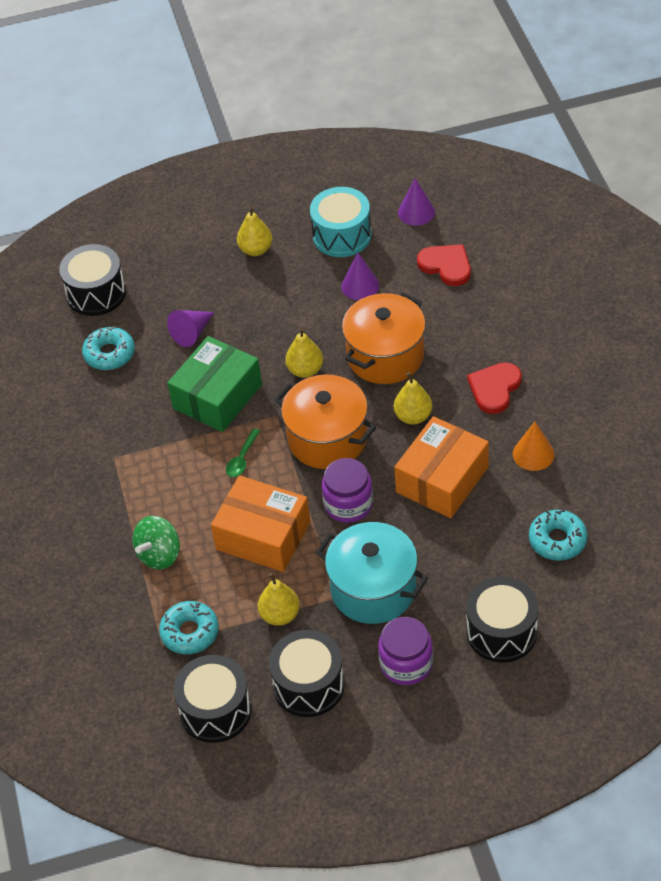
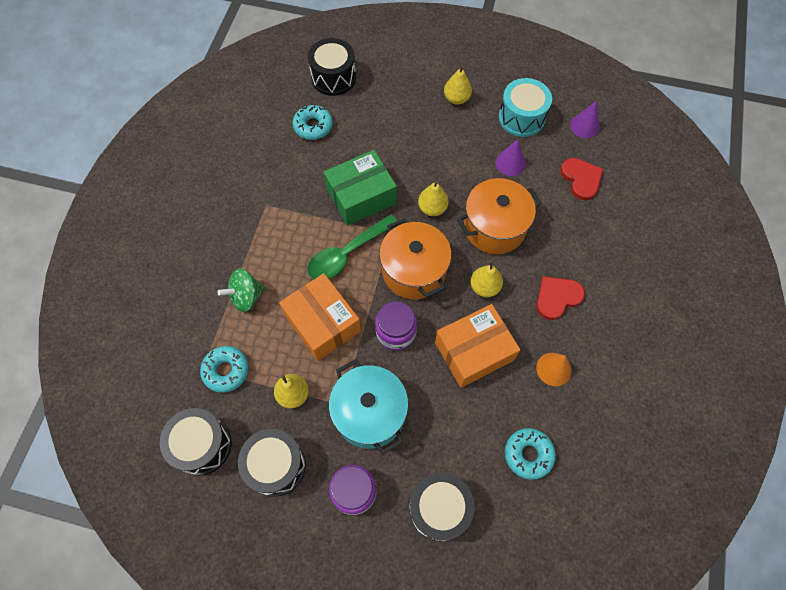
camera: 25 degrees right, 15 degrees up
purple cone [167,310,214,347] -> none
green spoon [226,428,260,477] -> green spoon [307,214,397,279], size x2.06

